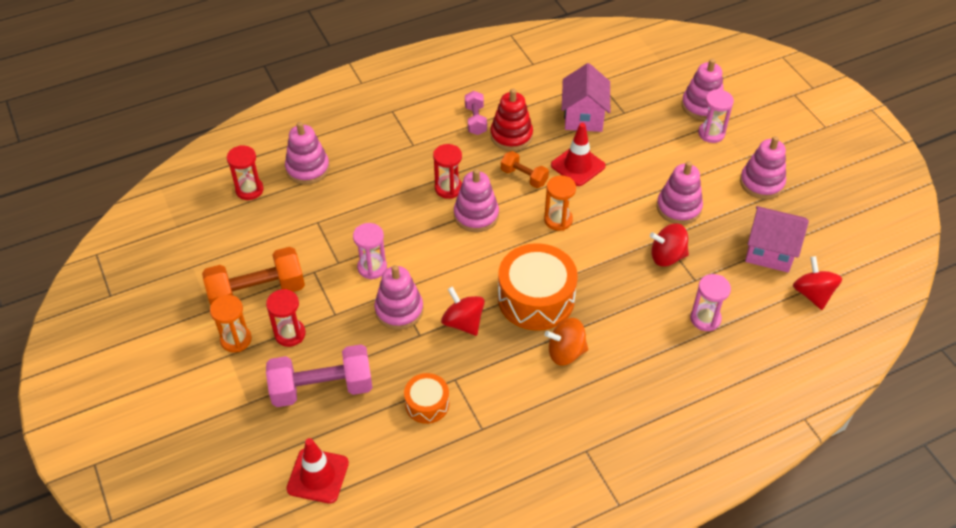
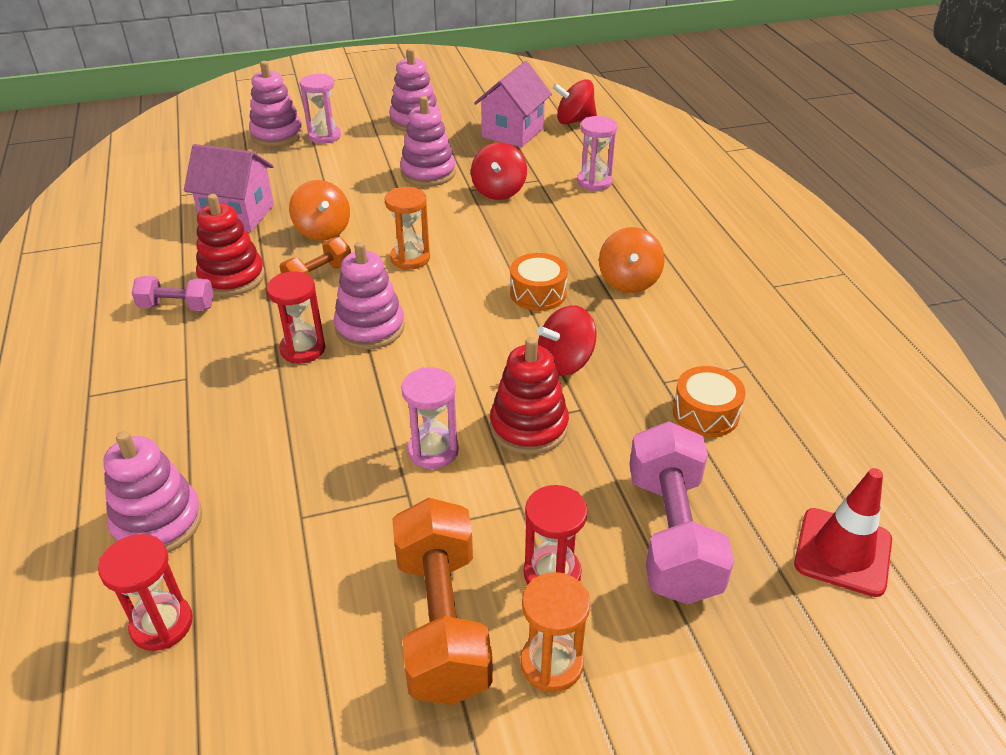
camera: 80 degrees left, 10 degrees down
pink stacking toy [374,265,423,330] -> red stacking toy [490,337,569,455]
orange drum [498,243,578,331] -> orange drum [510,253,568,311], size x0.53
red traffic cone [551,123,605,186] -> orange spinning top [289,180,350,241]

